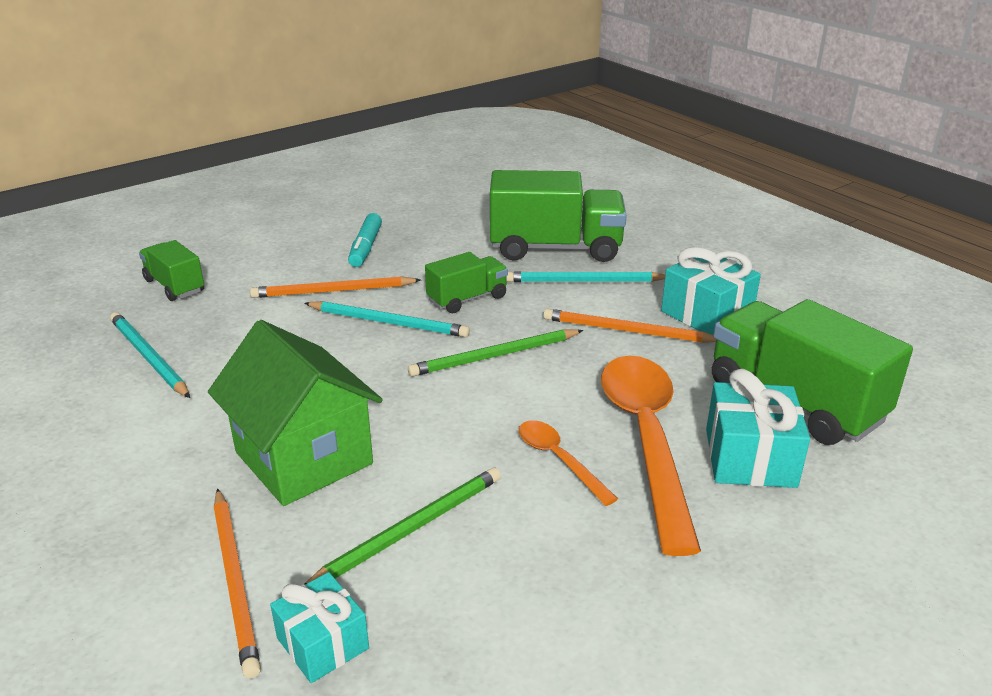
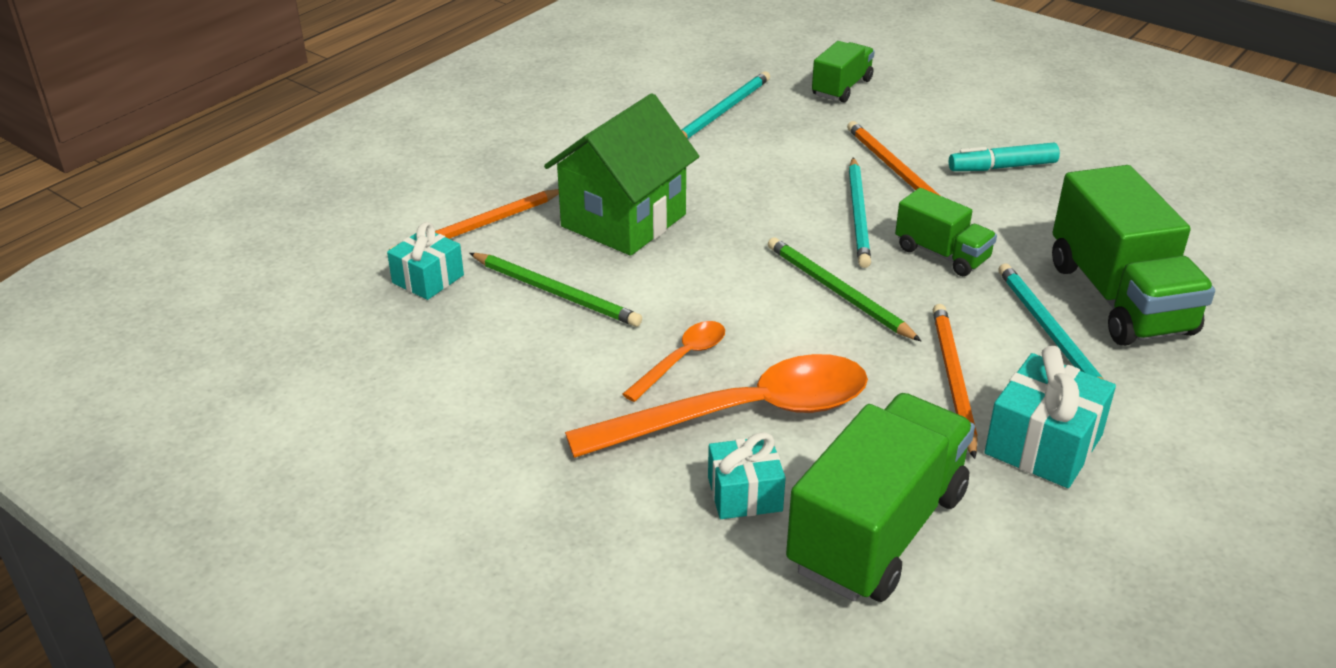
camera: 75 degrees right, 5 degrees up
turquoise gift [706,369,810,488] -> turquoise gift [708,432,786,519], size x0.66

